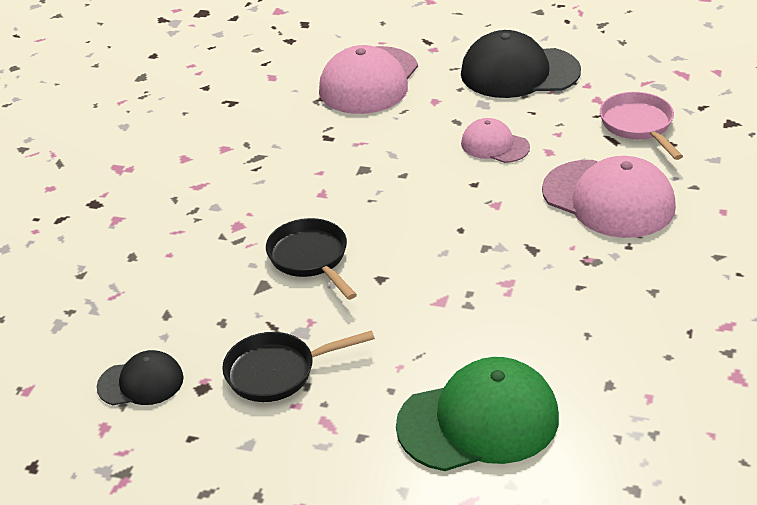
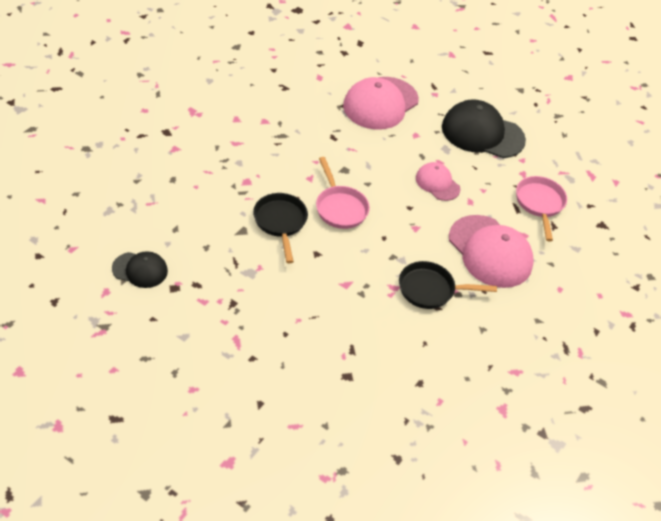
camera: 10 degrees right, 10 degrees up
black pan [222,330,375,402] -> black pan moved to [399,261,497,309]
green cap [396,357,559,471] -> none
none -> pink pan [316,157,370,229]

